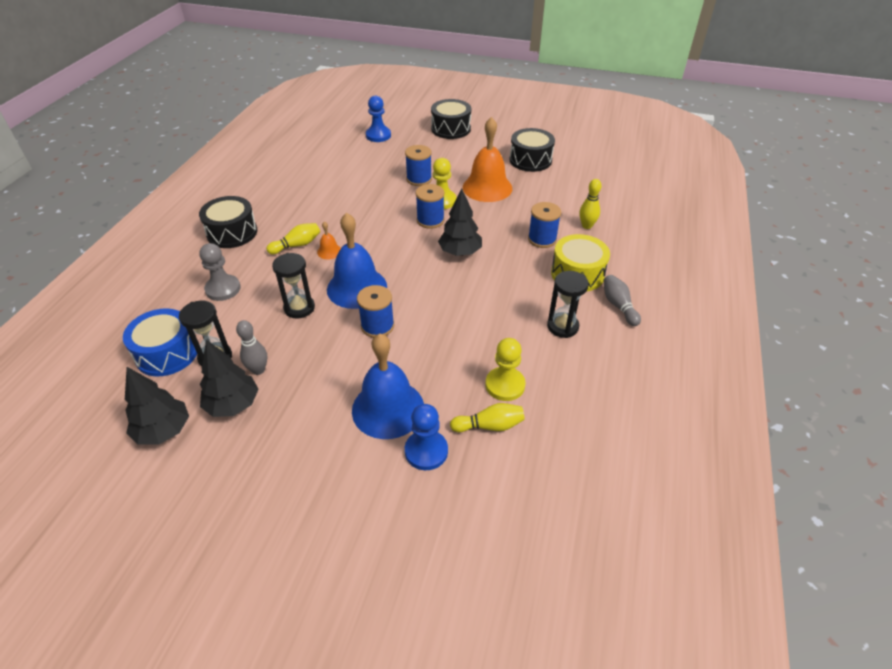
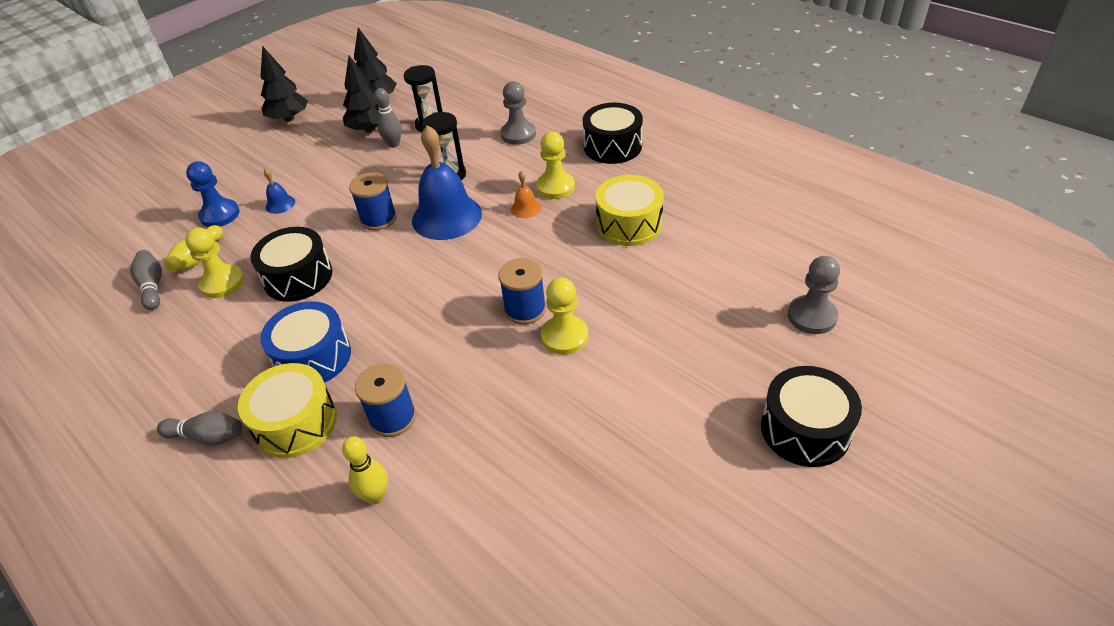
camera: 120 degrees right, 0 degrees up
blue drum [123,308,197,376] -> blue drum moved to [260,301,351,383]
yellow bowling pin [266,223,320,254] -> yellow pawn [536,132,575,199]
blue bell [352,333,424,439] -> blue bell [264,168,295,214], size x0.43
blue pawn [366,96,391,142] -> grey pawn [788,256,840,334]
blue spool [405,145,432,186] -> none
black tree [438,189,482,256] -> black tree moved to [261,46,308,122]
orange bell [463,117,512,202] -> none
black drum [509,128,555,172] -> black drum moved to [250,227,332,302]
black hourglass [547,271,589,338] -> none
none -> grey bowling pin [130,250,162,310]
none -> yellow drum [595,175,664,246]

